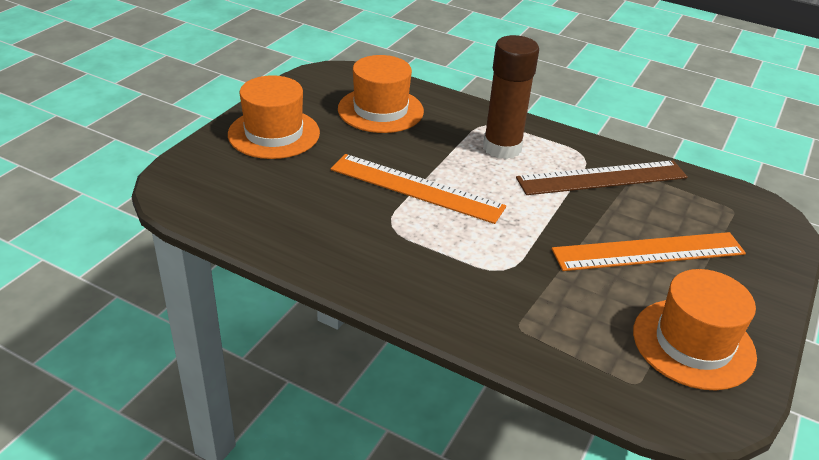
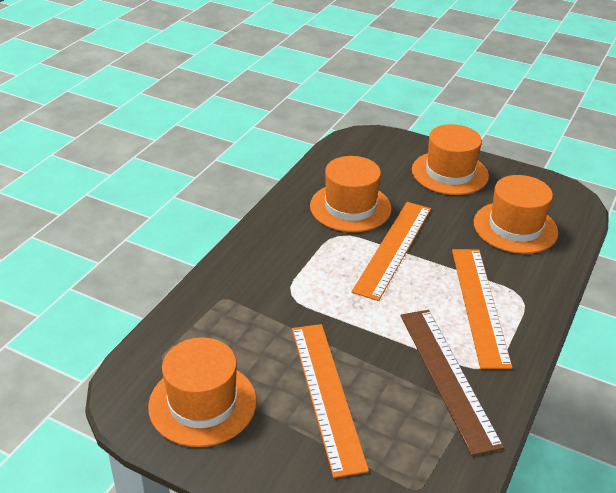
camera: 90 degrees right, 0 degrees up
brown glue stick [483,35,539,159] -> orange ruler [452,249,512,369]
none -> orange hat [310,156,392,232]

